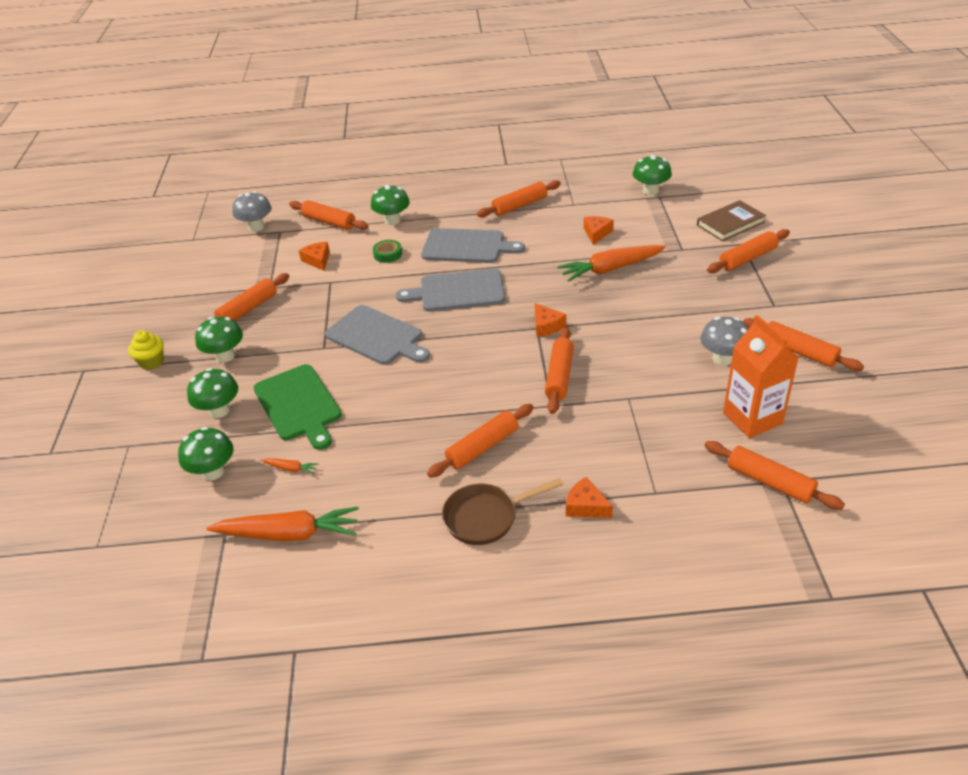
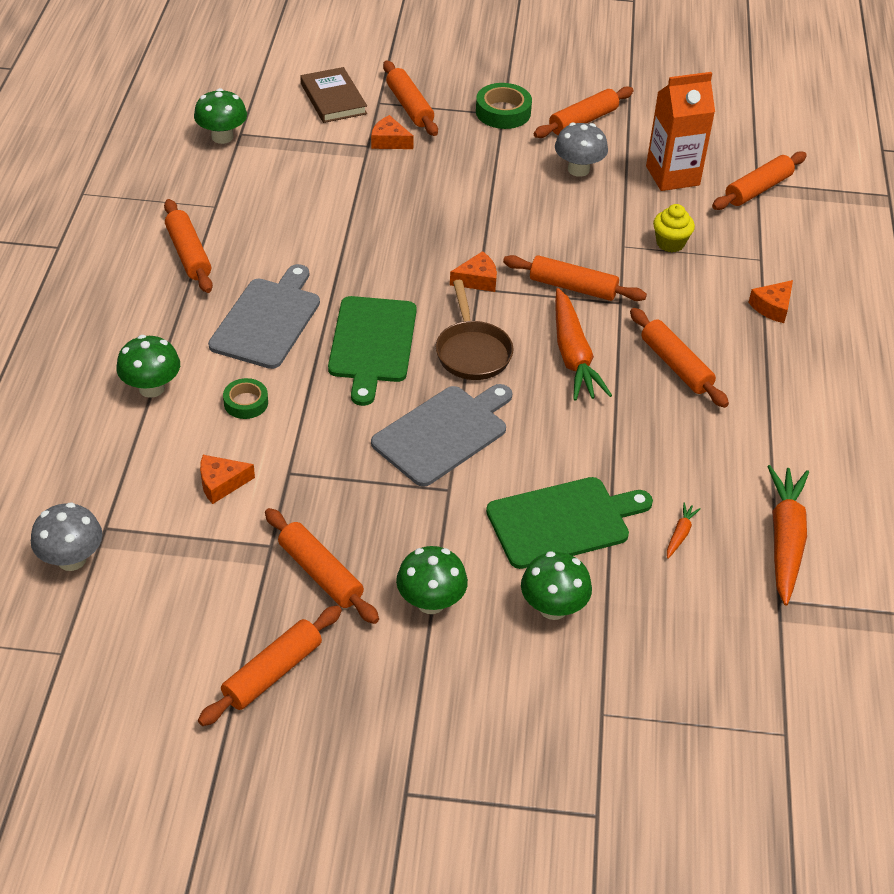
camera: 85 degrees left, 5 degrees up
yellow cupcake [128,330,164,370] -> yellow cupcake moved to [653,204,695,252]
green mushroom [178,427,233,480] -> none
orange rolling pin [289,200,368,230] -> orange rolling pin moved to [198,605,342,726]
grey cutting board [396,269,505,311] -> green cutting board [328,296,417,406]
brown pan [442,478,563,545] -> brown pan moved to [436,280,514,380]
orange carrot [557,245,666,282] -> orange carrot moved to [555,288,612,401]
orange cheese [584,216,614,245] -> orange cheese moved to [371,115,414,149]
none -> green tape [476,83,532,129]

